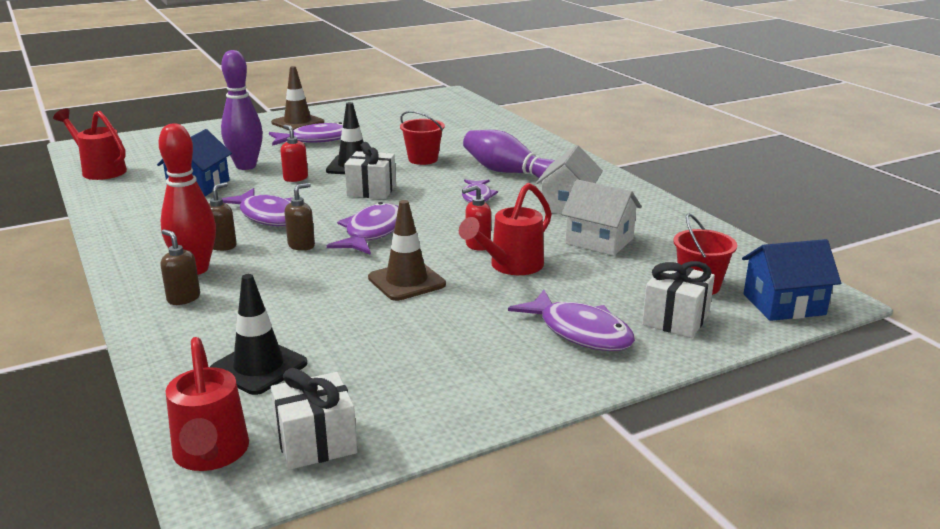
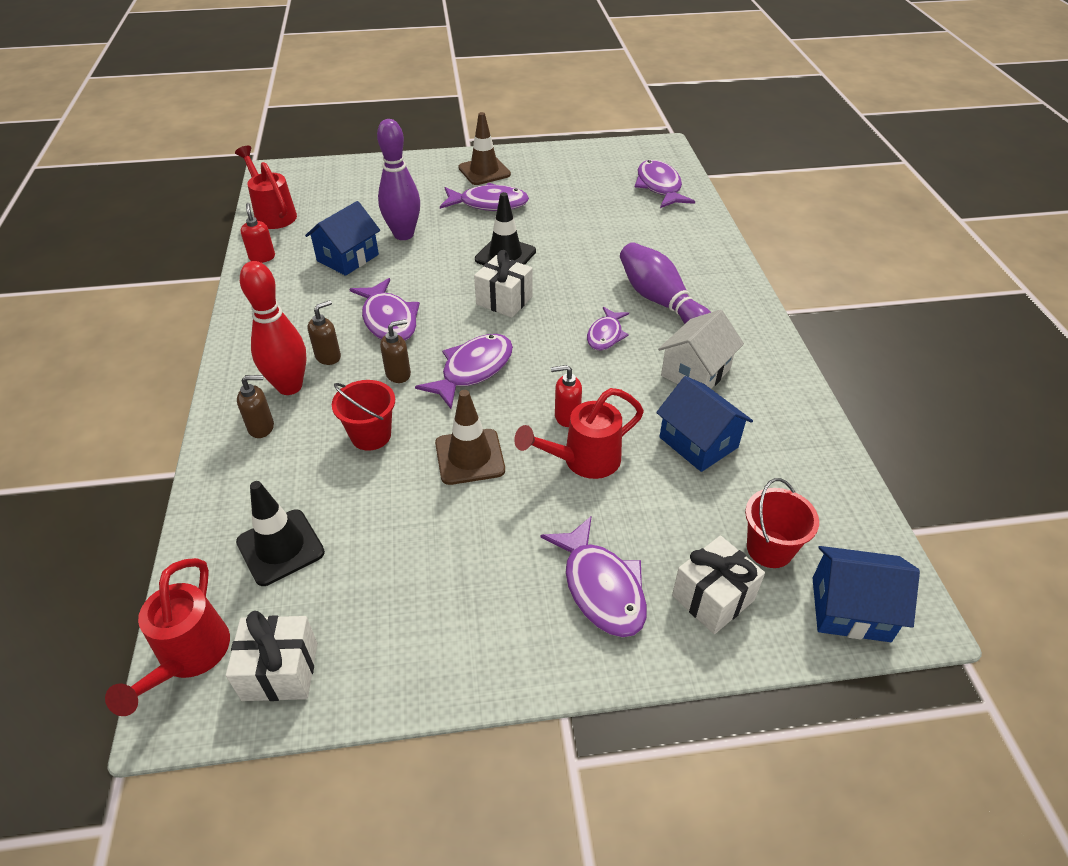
camera: 20 degrees right, 20 degrees up
brown soap dispenser [160,229,200,305] -> brown soap dispenser turned 105 degrees clockwise [237,375,274,438]
red soap dispenser [280,125,308,182] -> red soap dispenser moved to [241,203,275,263]
red bucket [400,111,445,165] -> red bucket moved to [332,380,395,451]
white house [561,179,642,256] -> blue house [656,376,753,472]
none -> purple fish [635,160,695,208]

